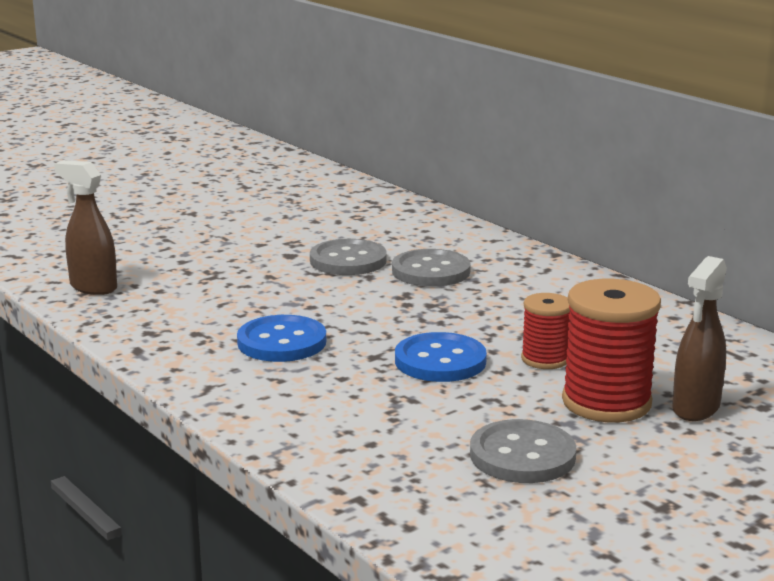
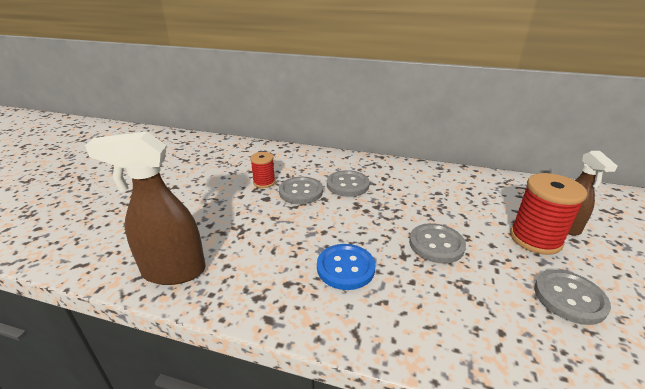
camera: 35 degrees left, 10 degrees up
brown spray bottle [54,160,117,295] -> brown spray bottle [85,131,206,285], size x1.56
blue button [395,332,487,382] -> grey button [409,223,466,264]
red spool [521,293,570,369] -> red spool moved to [250,152,275,188]

